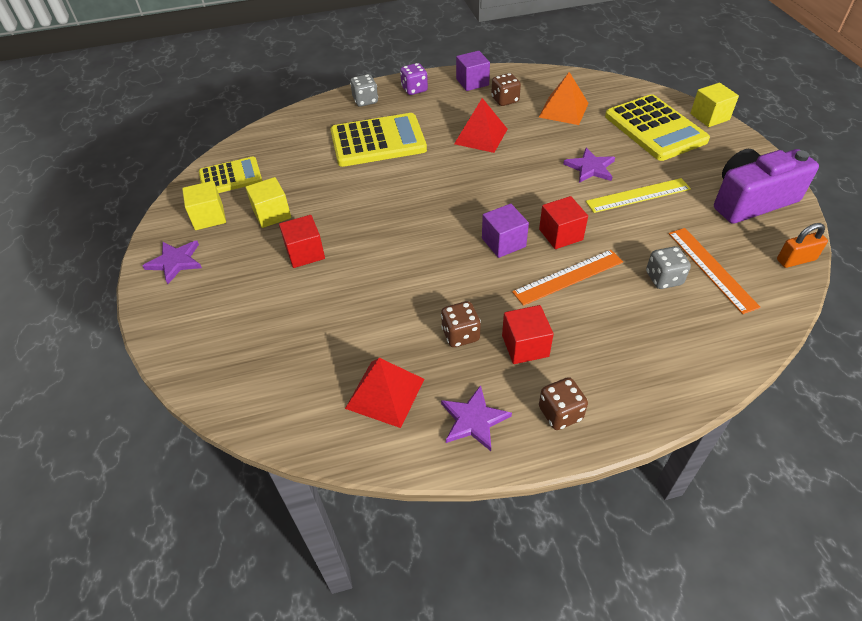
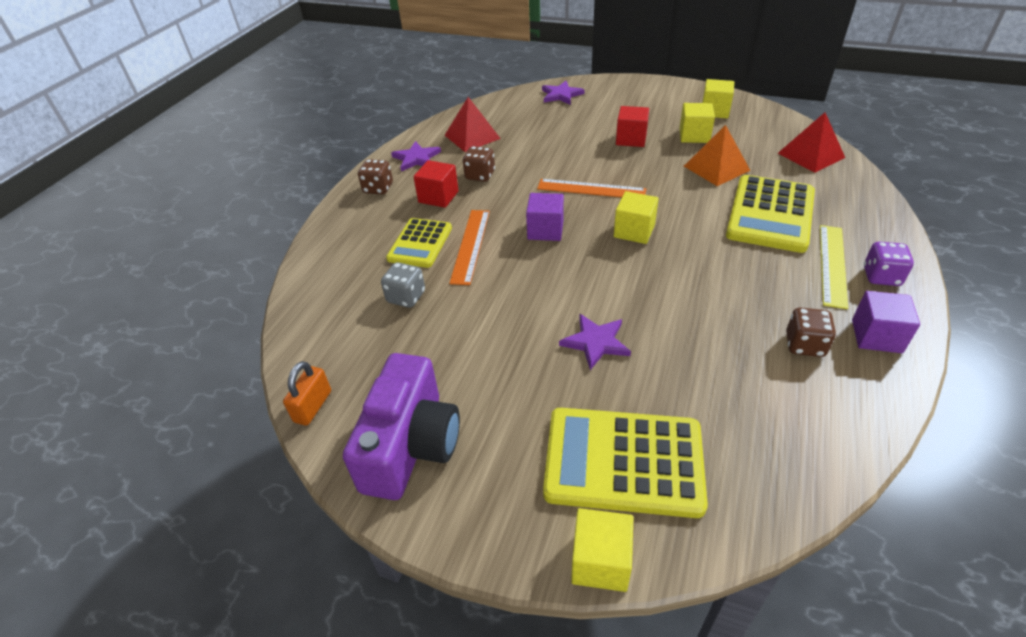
camera: 125 degrees right, 5 degrees down
purple star [143,241,202,284] -> purple star moved to [542,81,585,105]
yellow calculator [199,157,262,193] -> yellow calculator moved to [386,218,452,268]
grey dice [350,74,378,107] -> none
red pyramid [454,98,508,153] -> red pyramid moved to [777,112,845,173]
orange pyramid [539,72,589,125] -> orange pyramid moved to [684,125,751,186]
red cube [539,196,588,249] -> none
yellow ruler [586,178,691,213] -> yellow ruler moved to [820,225,848,309]
orange ruler [669,228,761,314] -> orange ruler moved to [537,179,646,197]
none -> yellow cube [614,191,659,244]

